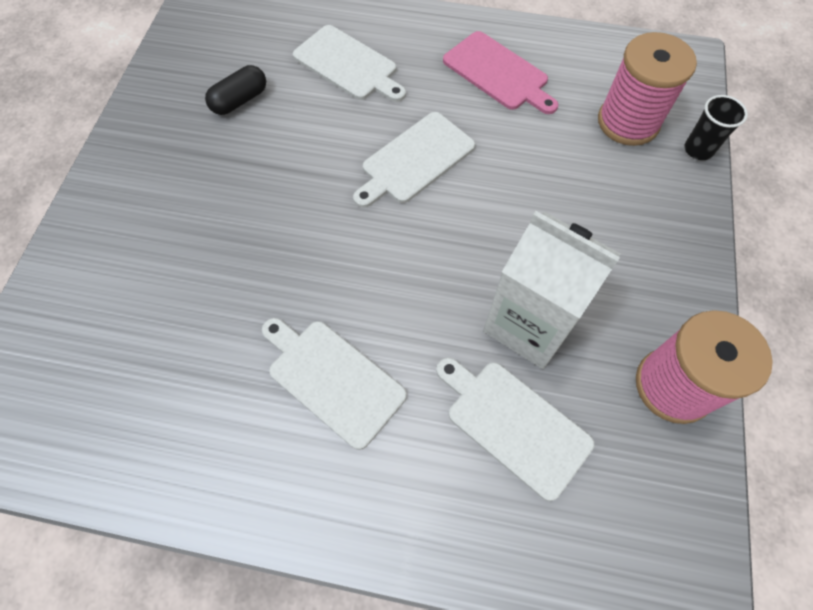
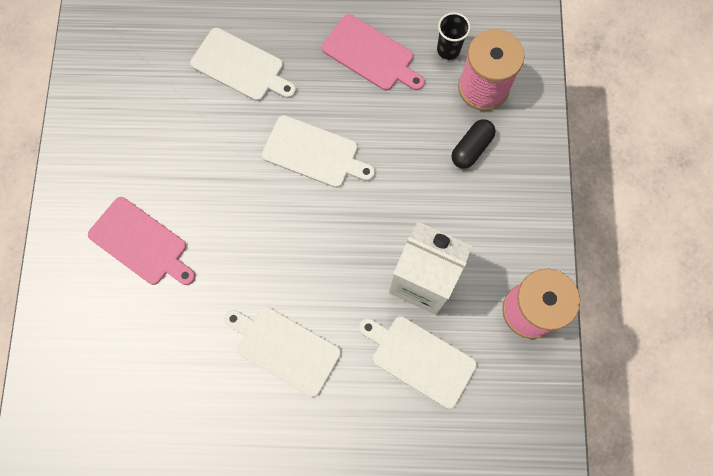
camera: 10 degrees left, 10 degrees up
black capsule [205,65,266,115] -> black capsule moved to [452,119,496,169]
white cutting board [353,112,475,208] -> white cutting board turned 105 degrees counterclockwise [262,115,375,188]
black cup [684,95,748,160] -> black cup moved to [437,12,471,60]
none -> pink cutting board [88,197,195,285]

